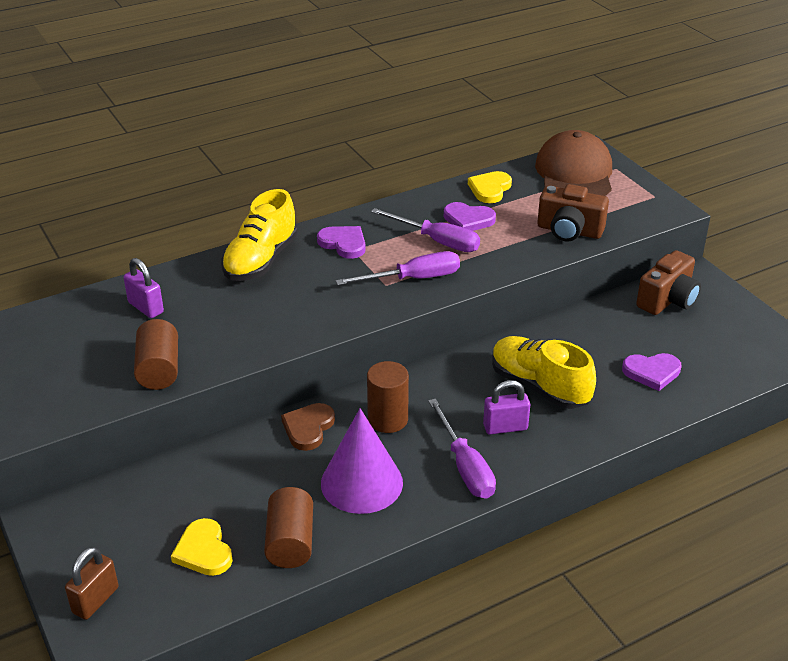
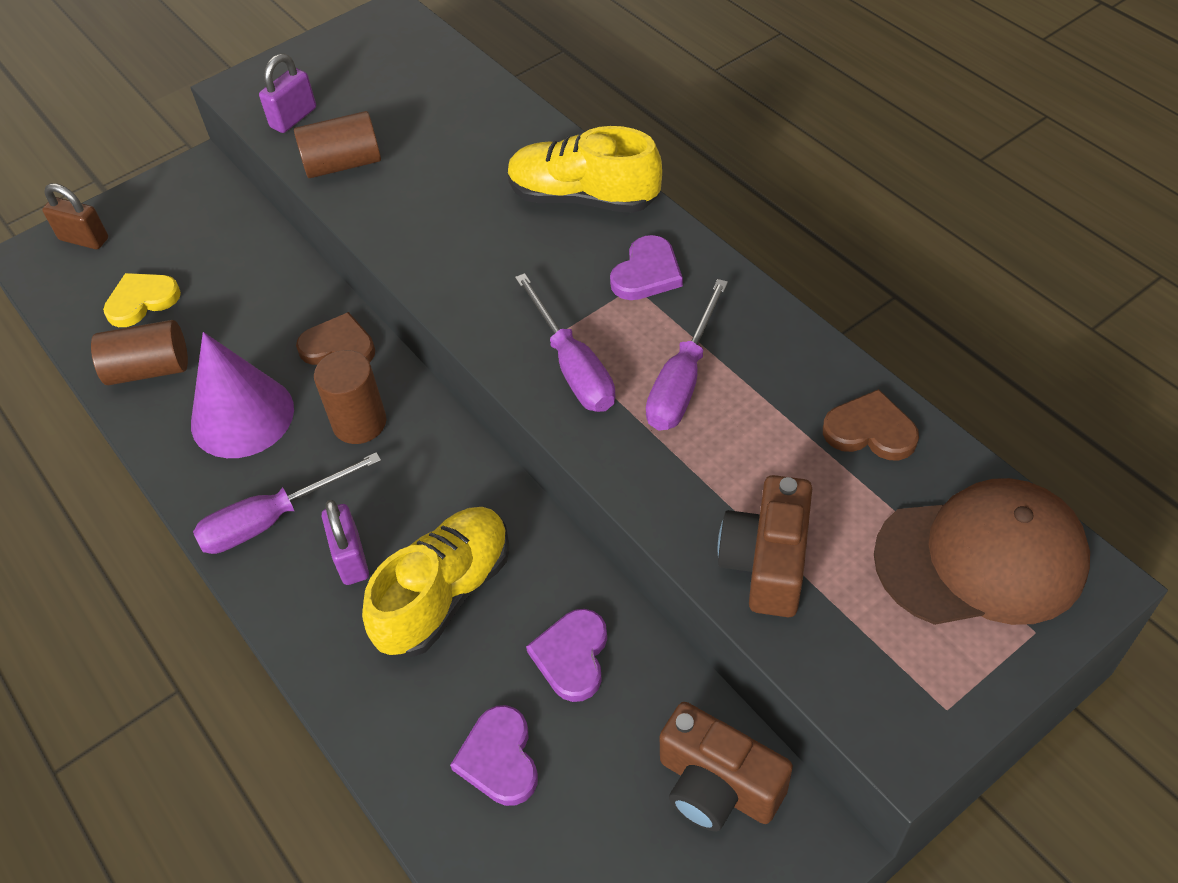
camera: 85 degrees right, 15 degrees up
purple padlock [124,258,164,318] -> purple padlock moved to [259,54,316,133]
purple heart [444,202,496,231] -> purple heart moved to [526,609,607,702]
yellow heart [468,171,512,203] -> brown heart [823,389,919,460]

